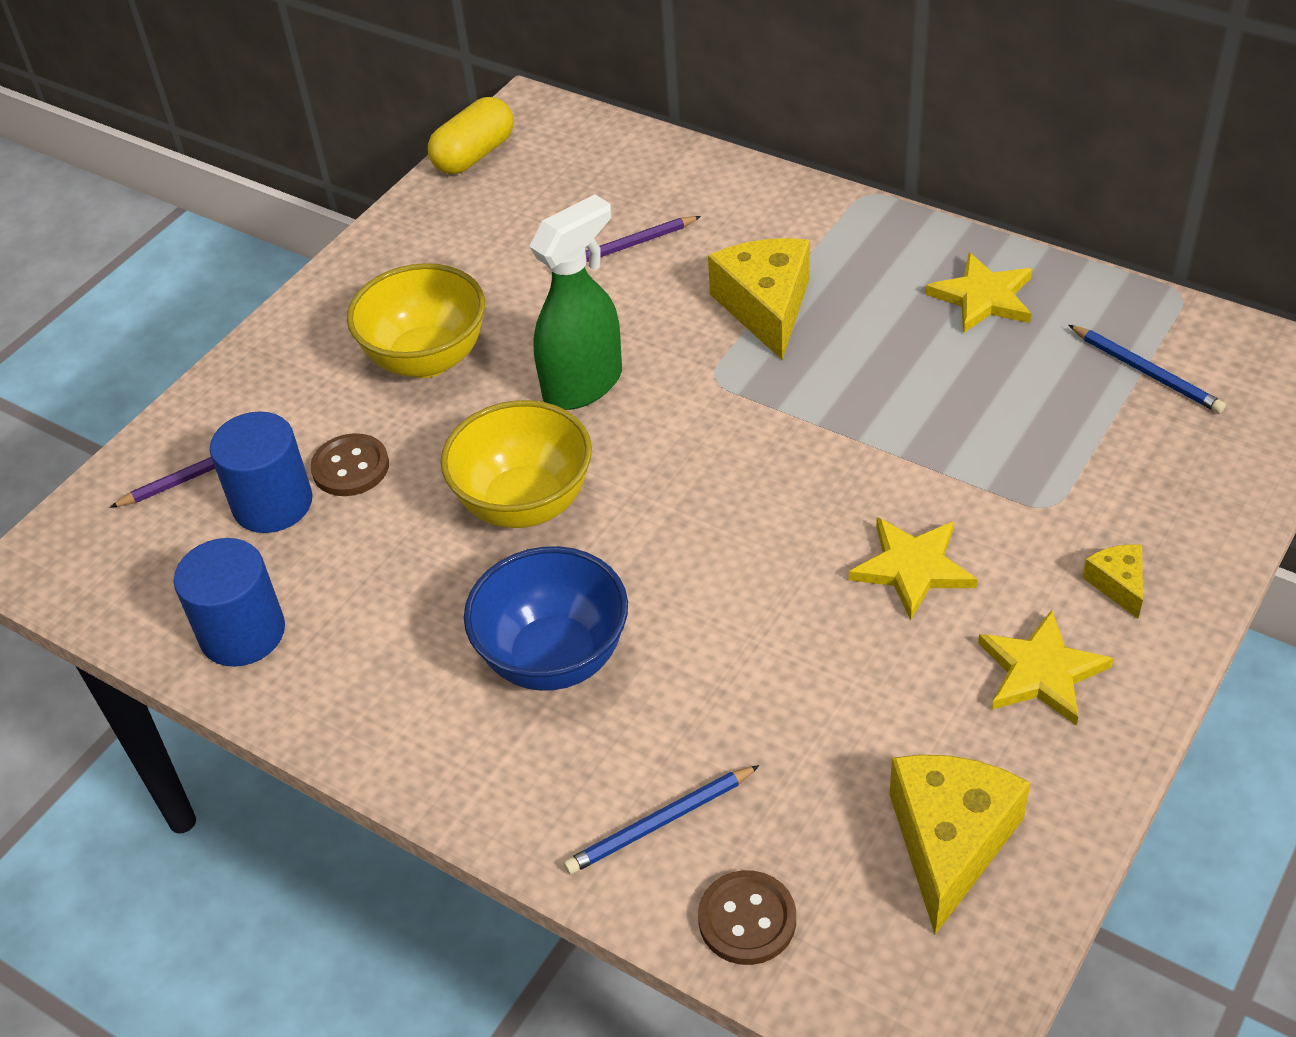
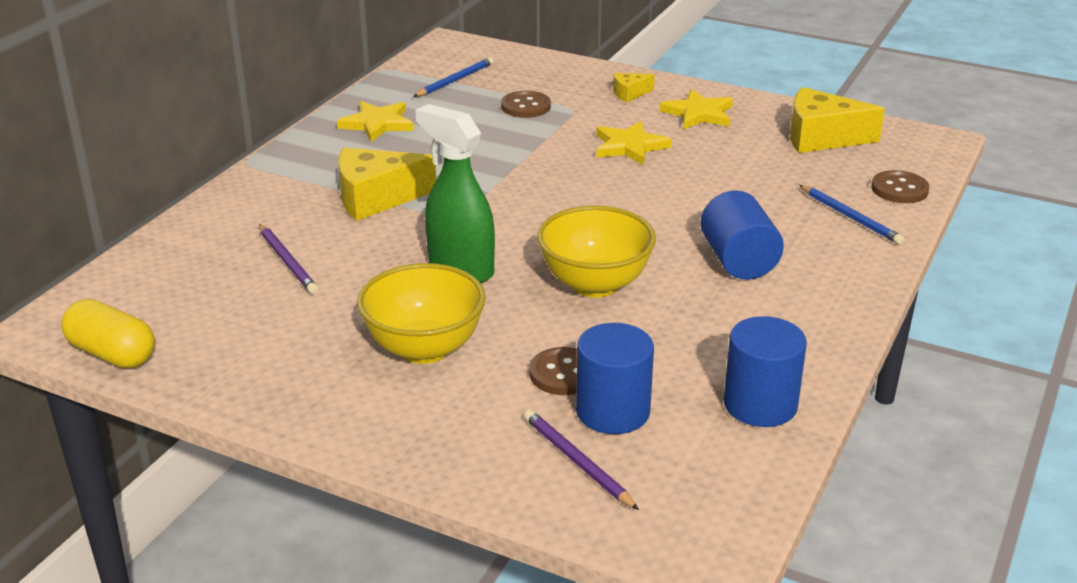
camera: 100 degrees left, 15 degrees down
blue bowl [464,546,628,691] -> blue cylinder [700,190,784,280]
none -> brown button [501,91,551,118]

